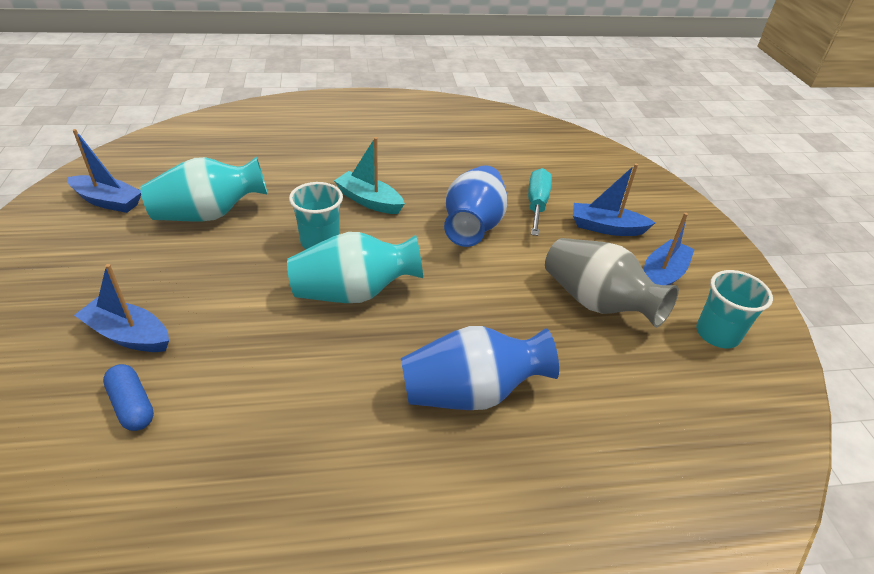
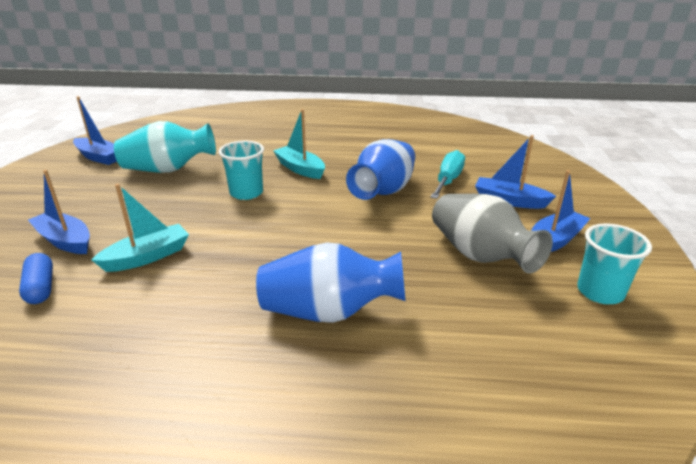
camera: 15 degrees right, 10 degrees down
turquoise vase [287,232,423,303] -> none
none -> turquoise boat [92,184,189,272]

